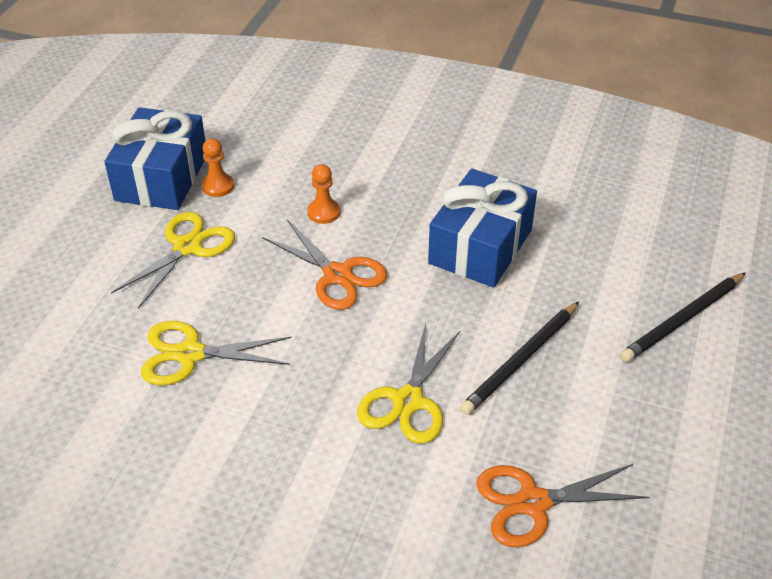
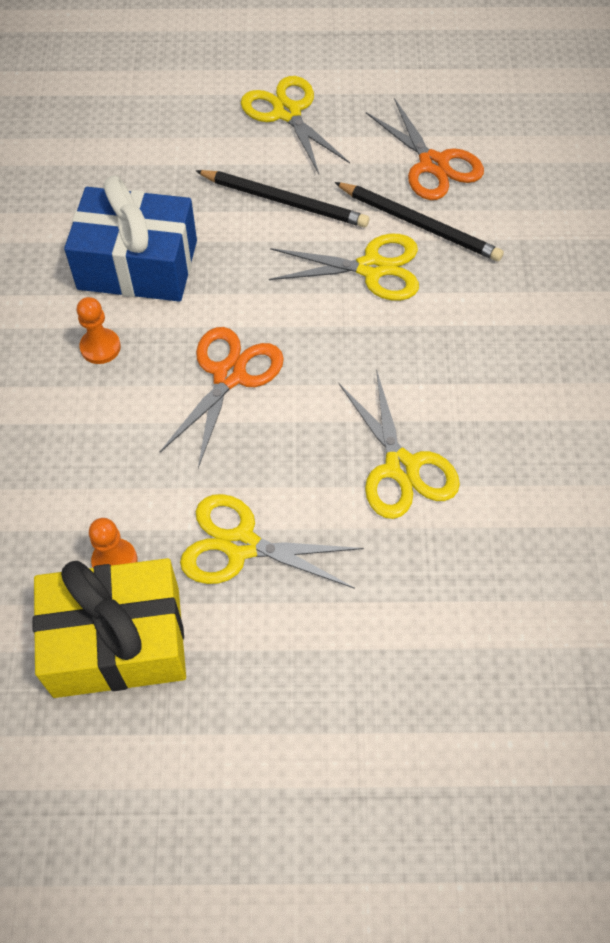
camera: 110 degrees left, 15 degrees up
blue gift [104,107,205,210] -> yellow gift [32,558,186,698]
orange pawn [307,164,340,224] -> orange pawn moved to [77,297,121,364]
black pencil [620,272,746,362] -> black pencil moved to [334,182,504,261]
none -> yellow scissors [241,76,350,174]

